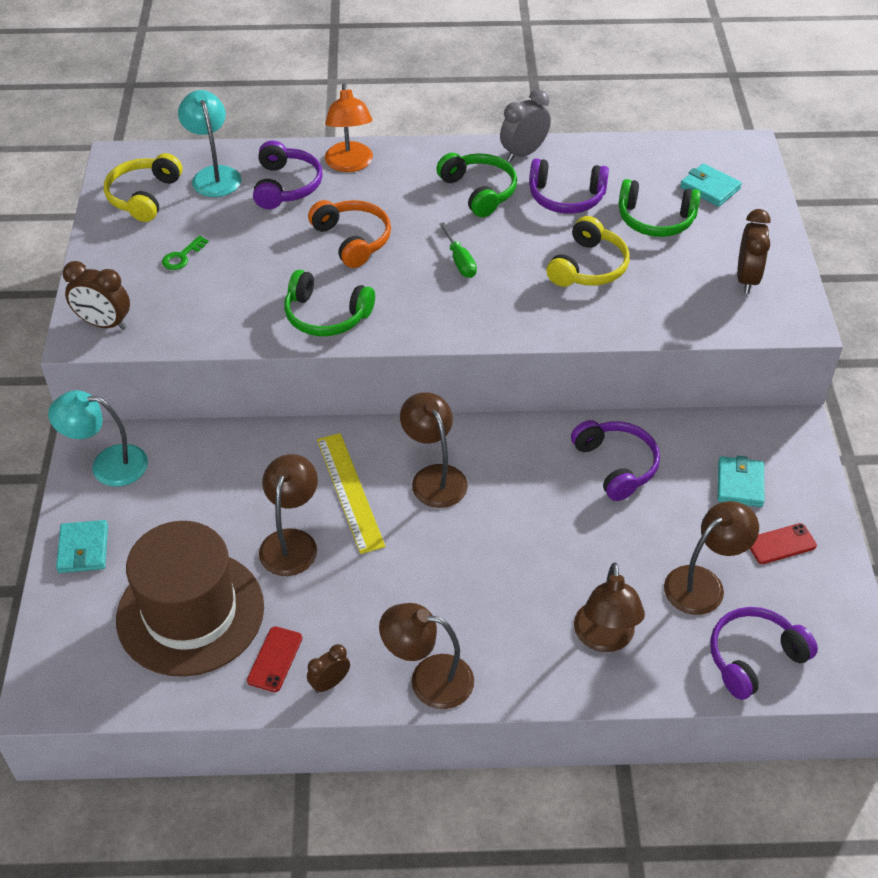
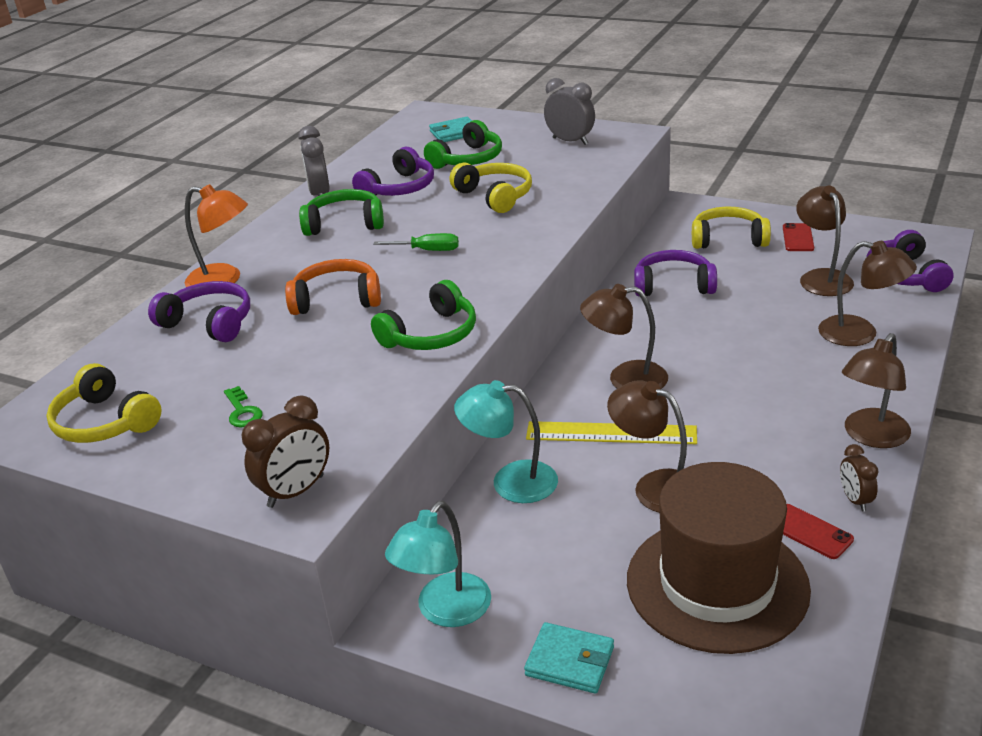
camera: 60 degrees left, 15 degrees down
turquoise lamp [178,90,242,197] -> turquoise lamp moved to [454,380,558,503]
turquoise wallet [718,456,764,507] -> yellow headphones [692,207,771,249]
brown clock [737,209,771,294] -> grey clock [544,78,595,145]

